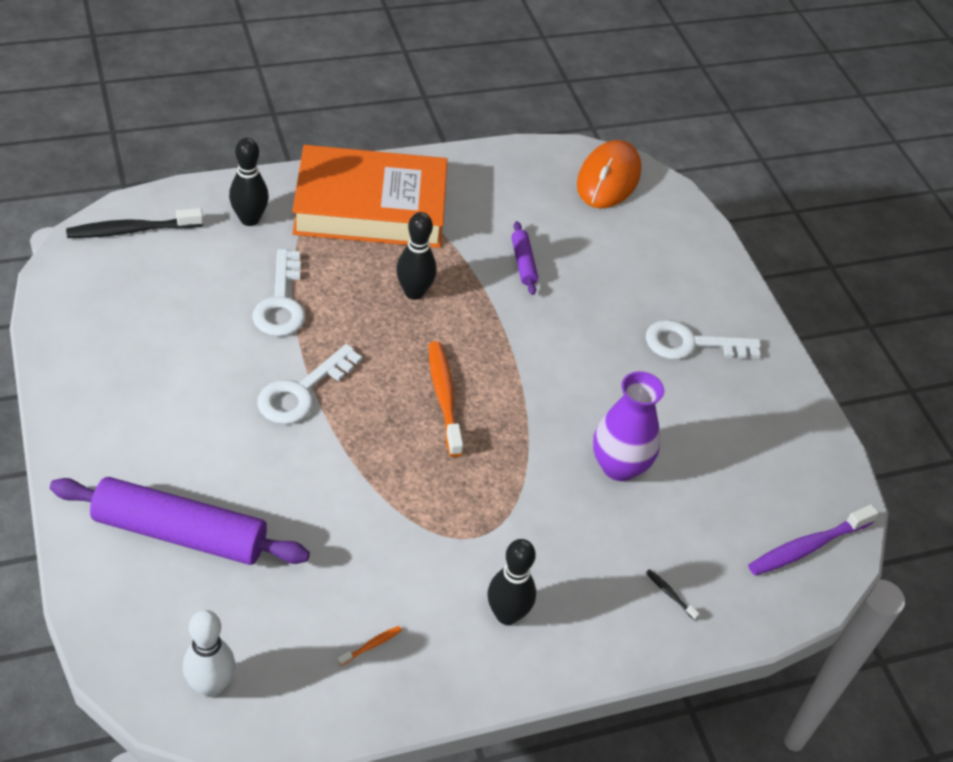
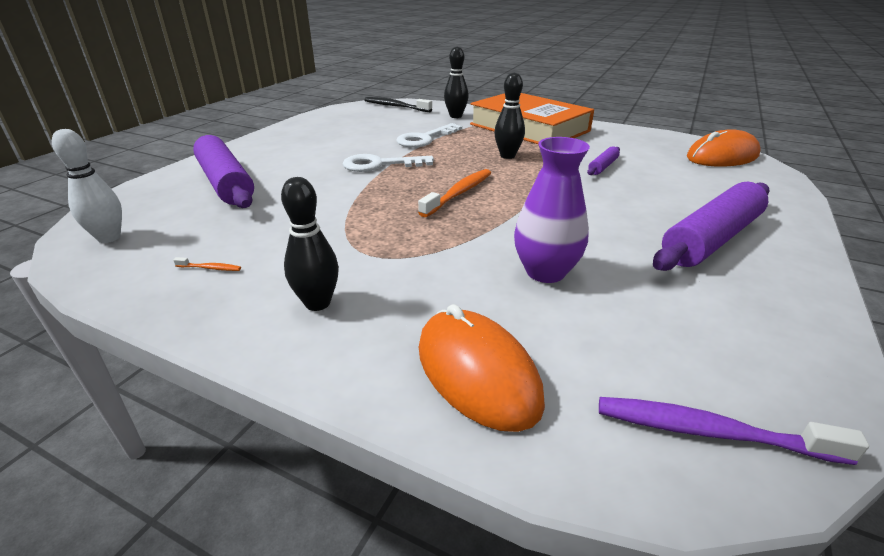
camera: 50 degrees right, 15 degrees down
white key [646,320,761,360] -> purple rolling pin [653,182,769,271]
black toothbrush [646,569,700,621] -> orange mouse [419,304,545,432]

